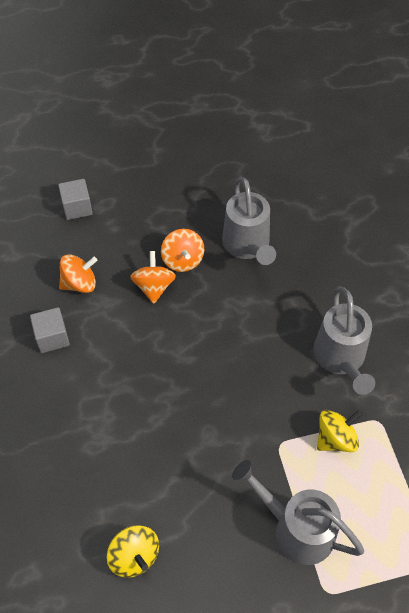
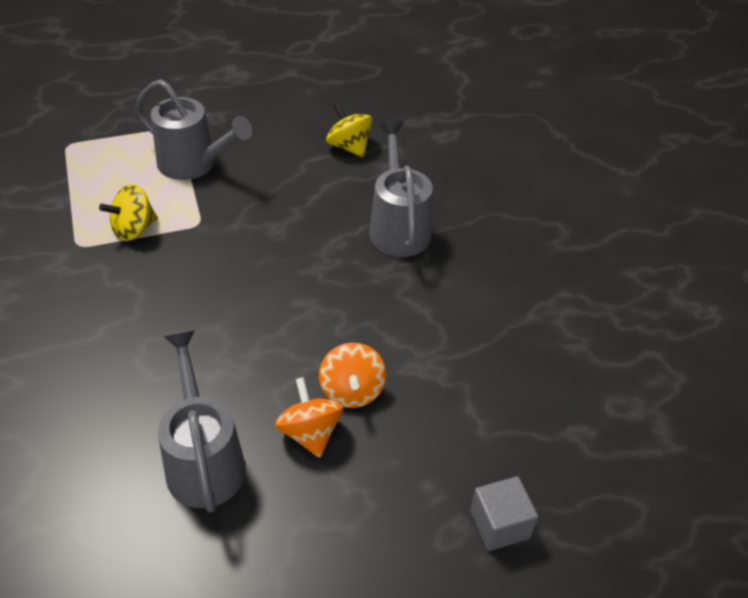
camera: 175 degrees right, 10 degrees down
grey cube [30,307,70,353] -> none
orange spinning top [59,254,97,293] -> none
grey watering can [313,287,375,395] -> grey watering can moved to [369,121,433,257]

